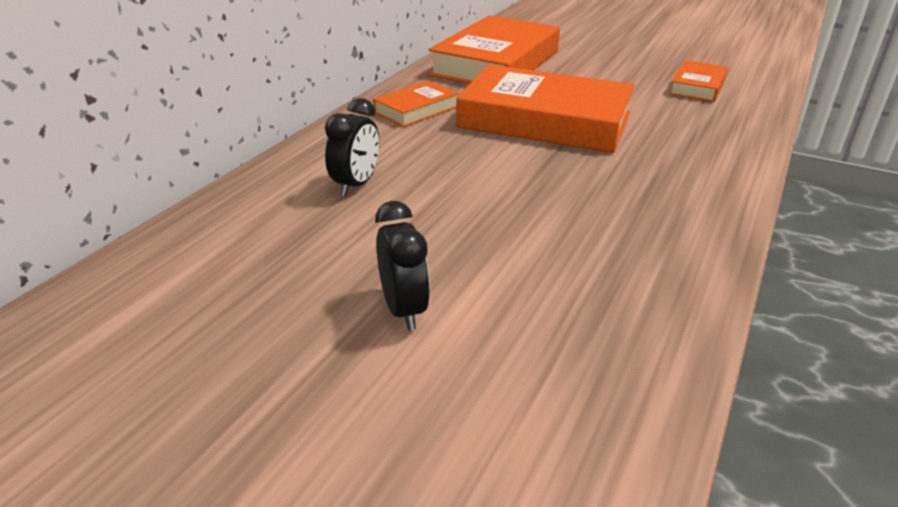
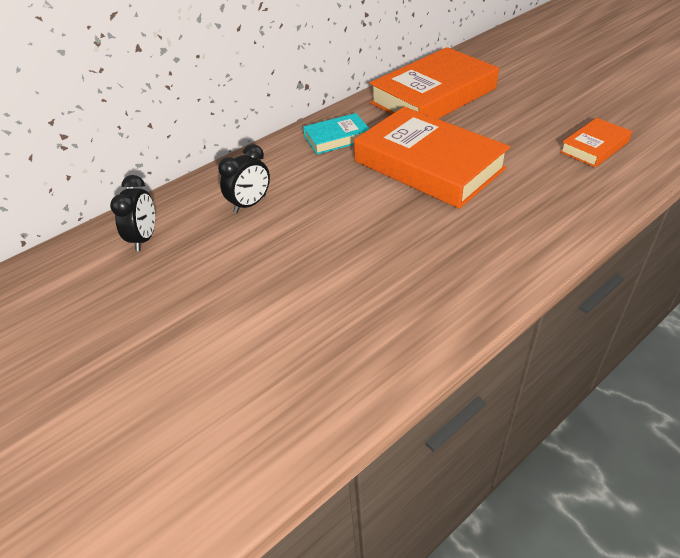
camera: 25 degrees right, 10 degrees up
orange book [373,81,459,127] -> turquoise book [303,113,370,154]
black clock [375,201,430,331] -> black clock moved to [110,175,155,251]

